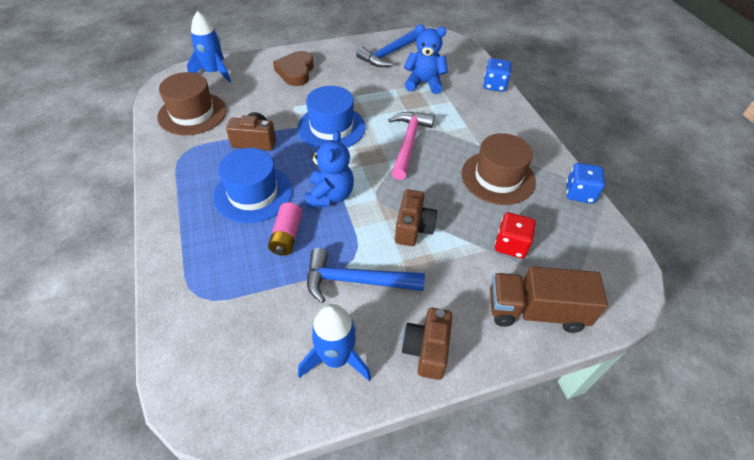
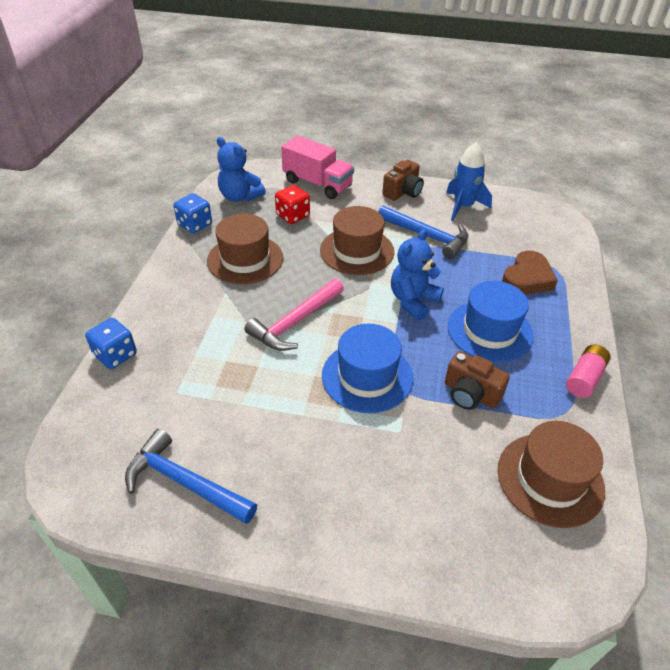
camera: 150 degrees left, 5 degrees down
blue rocket [187,11,231,83] -> none
pink battery [268,202,302,256] -> pink battery moved to [566,344,611,398]
brown heart [273,51,314,86] -> brown heart moved to [502,251,558,294]
blue hammer [356,29,418,67] -> blue hammer turned 135 degrees counterclockwise [125,429,257,524]
brown camera [395,189,437,246] -> brown hat [320,206,394,275]
blue teddy bear [404,25,448,94] -> blue teddy bear moved to [217,137,266,202]
brown truck [490,266,608,333] -> pink truck [281,136,354,199]

